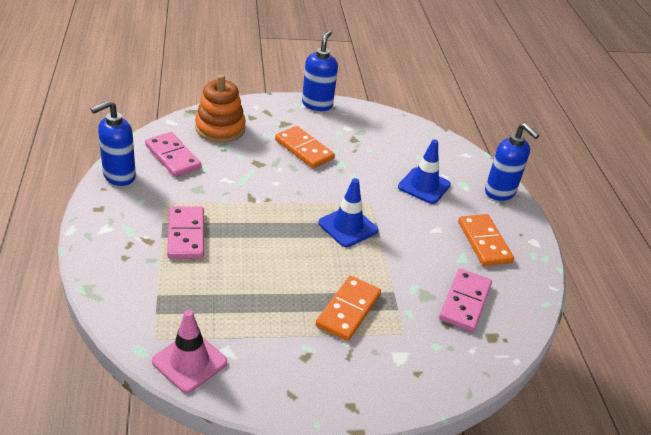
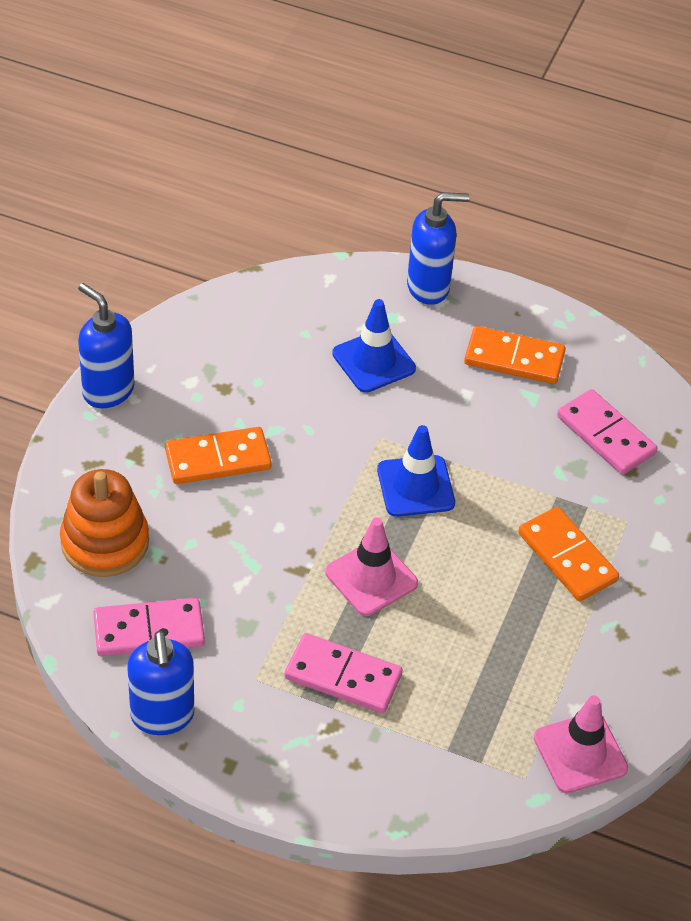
camera: 60 degrees left, 10 degrees up
none -> pink traffic cone [325,517,418,616]

